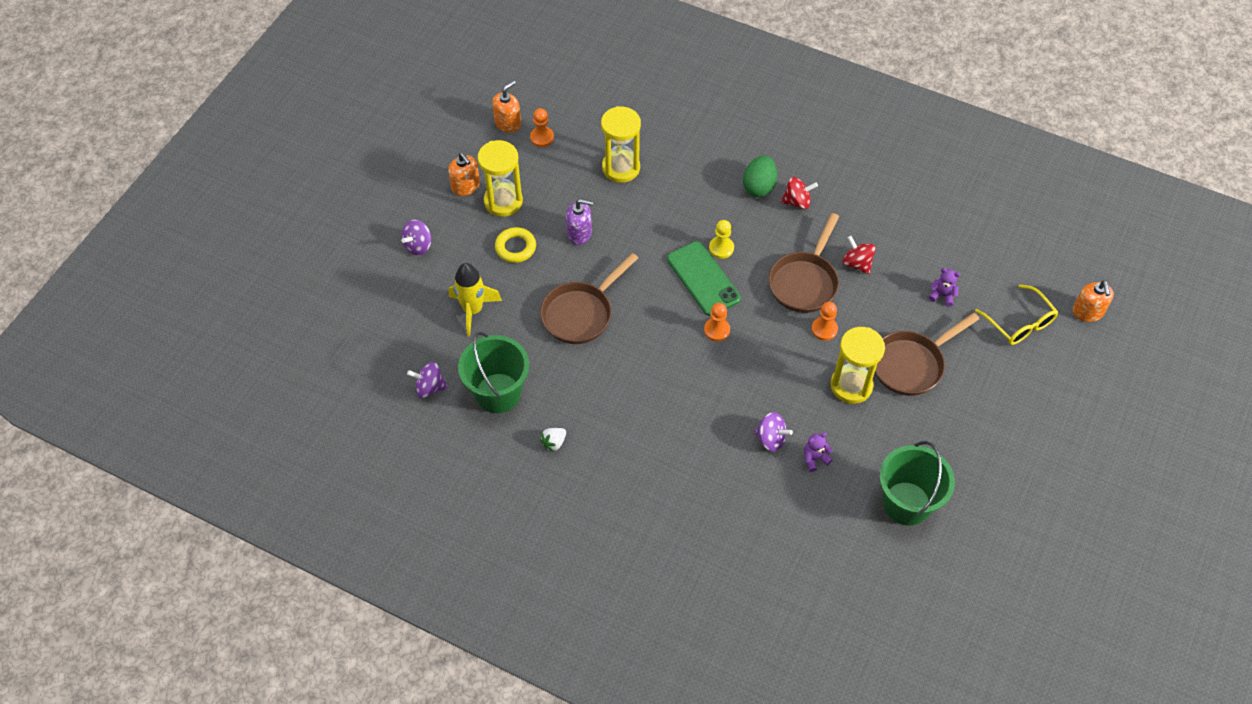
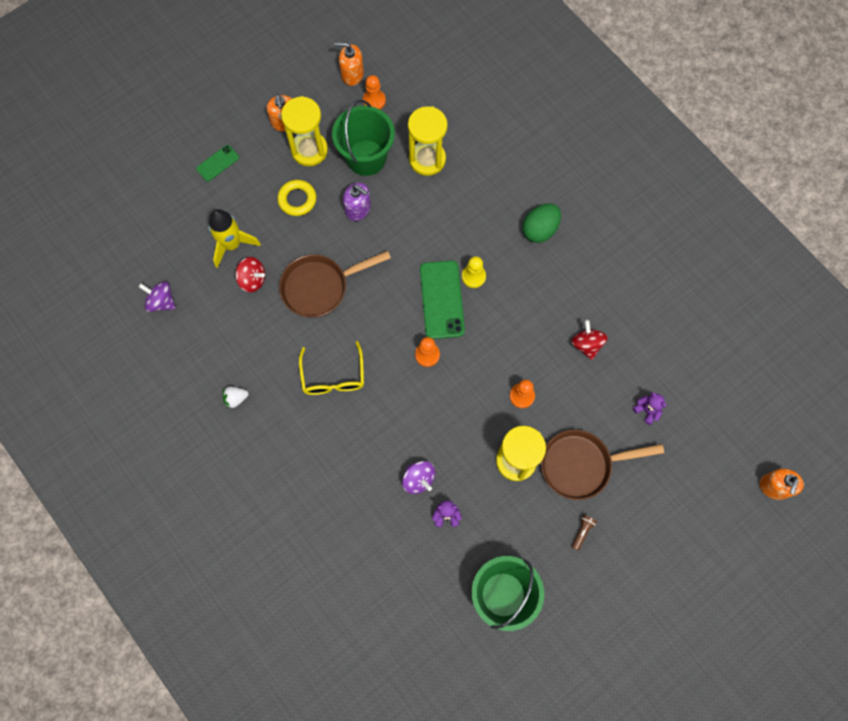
camera: 25 degrees right, 15 degrees up
purple spinning top [401,220,431,256] -> green phone [196,145,239,181]
green bucket [458,332,529,413] -> green bucket moved to [332,100,395,176]
orange soap dispenser [492,80,521,133] -> orange soap dispenser turned 150 degrees counterclockwise [334,42,364,86]
brown pan [769,213,839,313] -> none
red spinning top [781,177,818,209] -> red spinning top moved to [236,257,265,292]
yellow glasses [975,285,1058,345] -> yellow glasses moved to [299,341,364,395]
none -> brown flashlight [572,515,597,551]

